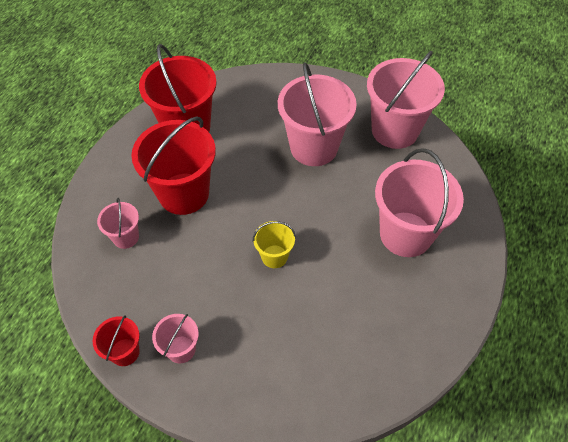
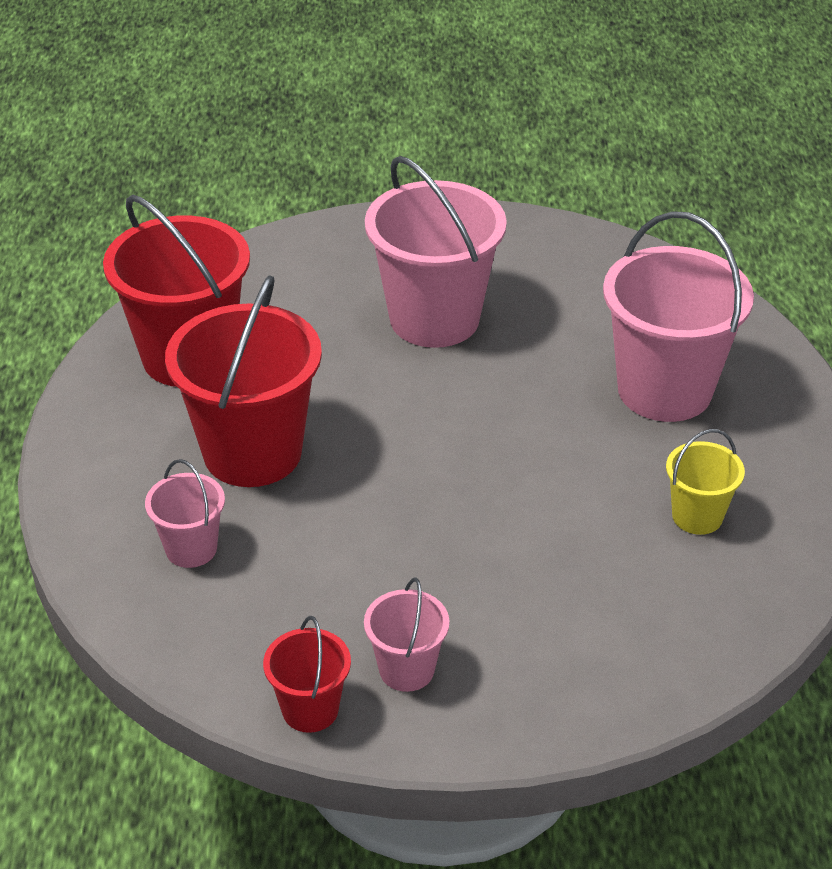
camera: 25 degrees left, 15 degrees down
yellow bucket [253,221,296,268] -> yellow bucket moved to [666,429,745,535]
pink bucket [367,51,445,149] -> none

